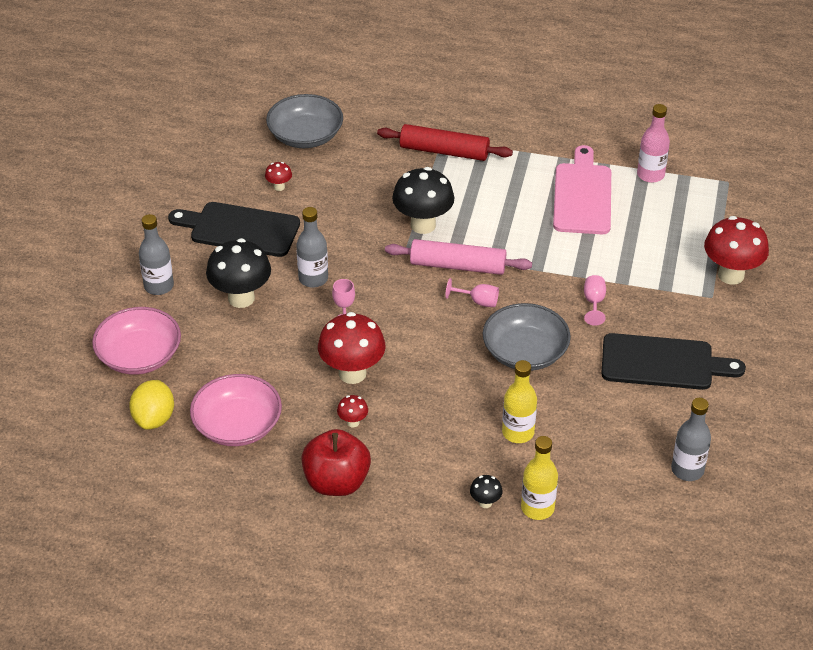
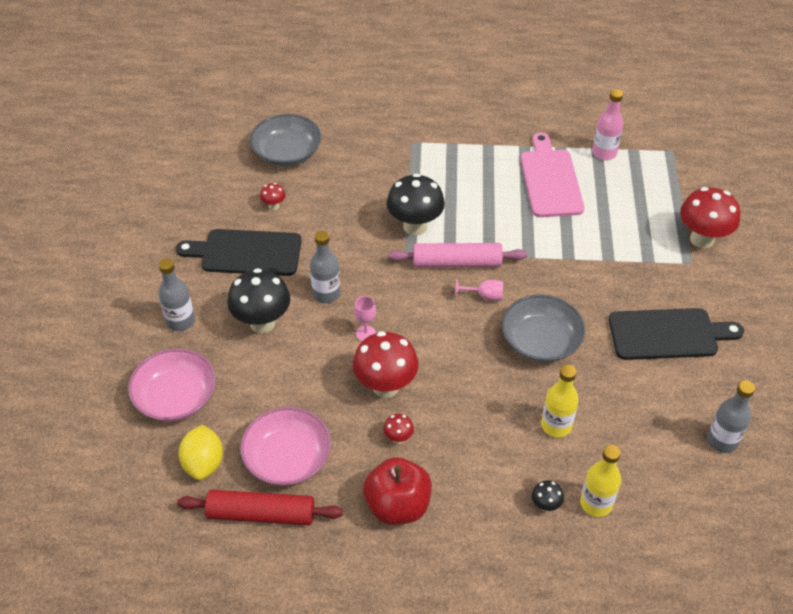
camera: 10 degrees left, 5 degrees up
red rolling pin [377,124,513,161] -> red rolling pin moved to [177,490,343,525]
pink goblet [584,275,606,326] -> none

